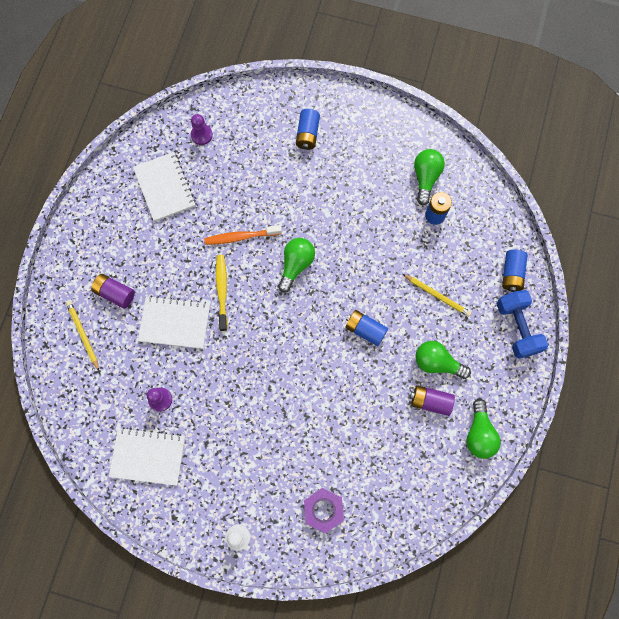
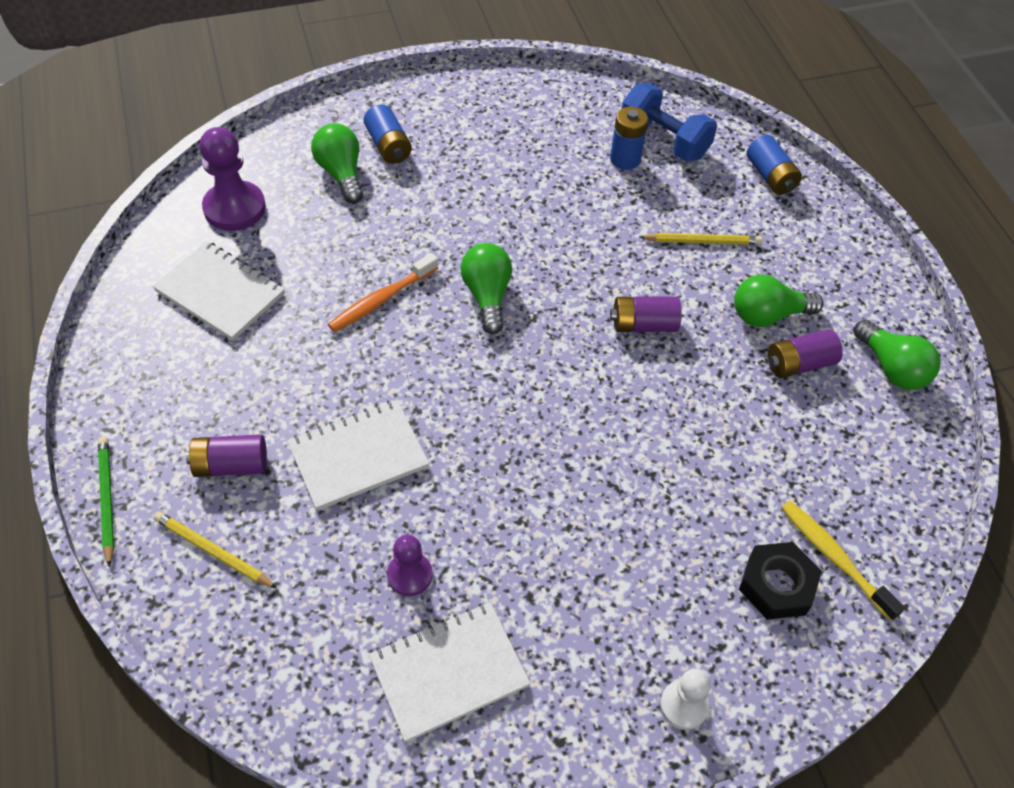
camera: 35 degrees left, 20 degrees down
purple pawn [191,114,213,145] -> purple pawn [199,127,266,231], size x1.70
yellow toothbrush [216,255,228,331] -> yellow toothbrush moved to [781,501,905,621]
purple nut [304,488,344,533] -> black nut [739,542,822,620]
blue battery [345,310,388,346] -> purple battery [610,296,682,332]
green light bulb [414,149,445,206] -> green light bulb moved to [311,123,363,203]
blue dumbbell [497,290,548,359] -> blue dumbbell moved to [622,83,717,162]
none -> green pencil [98,437,114,568]

